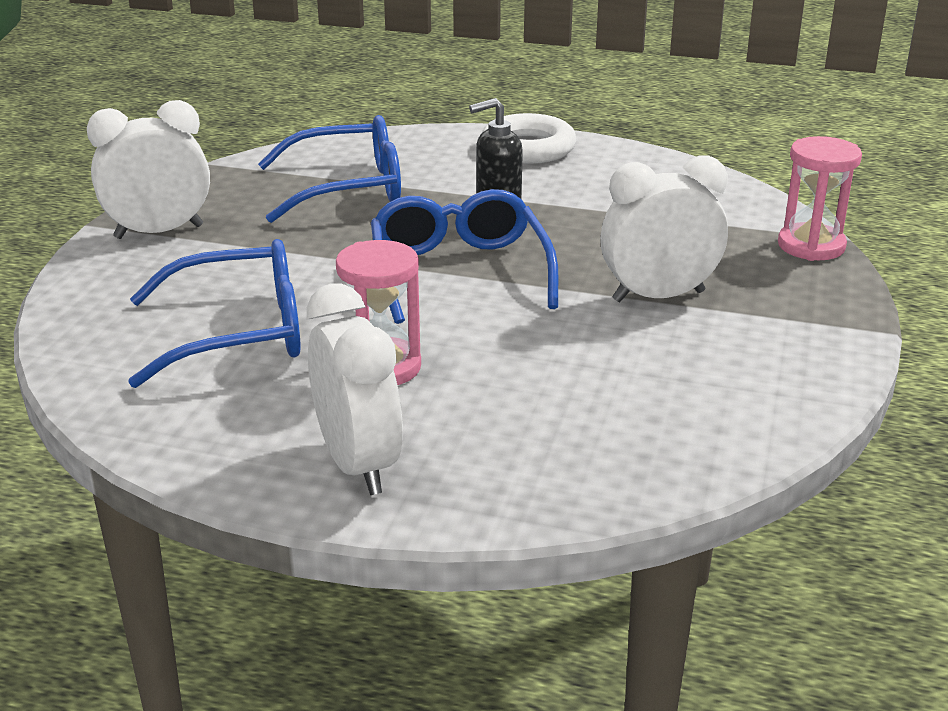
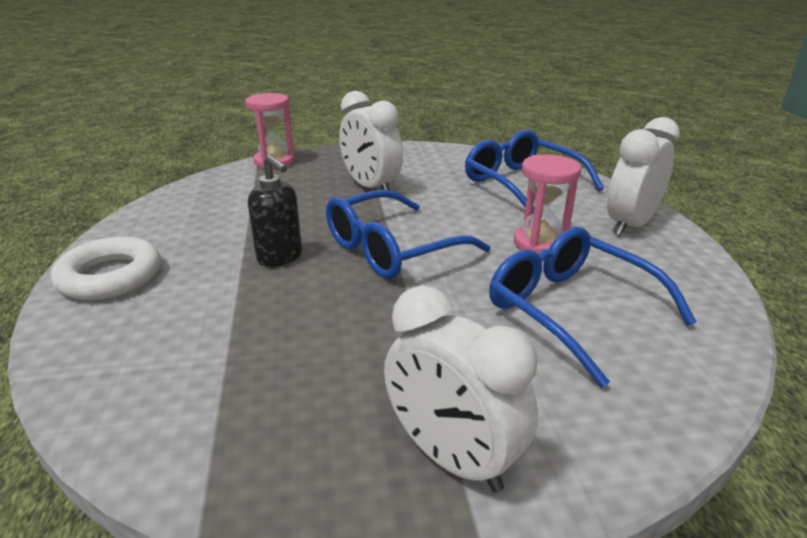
camera: 115 degrees left, 0 degrees up
blue glasses [258,115,401,223] -> blue glasses moved to [465,130,604,214]

